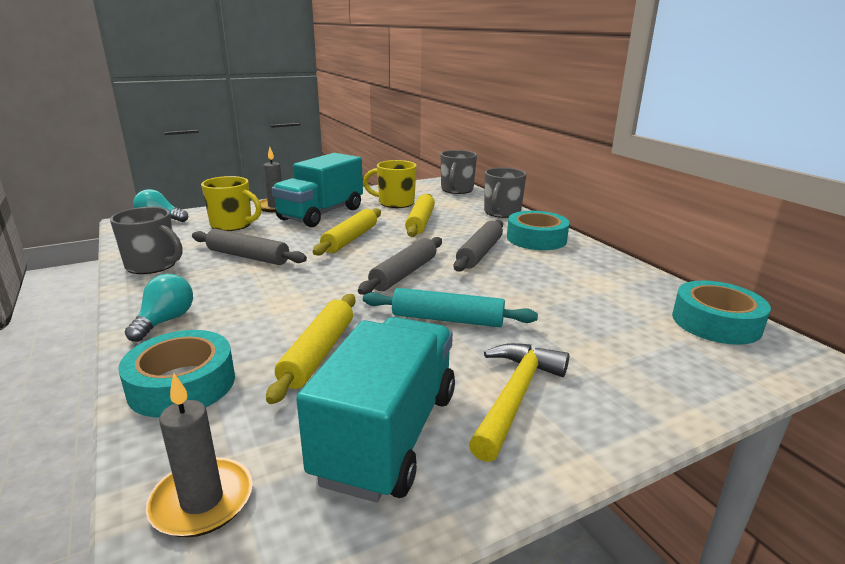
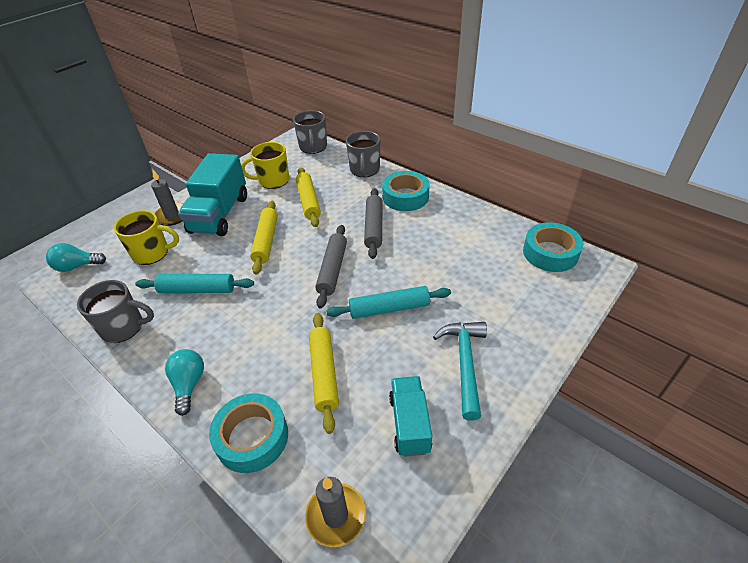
camera: 20 degrees left, 20 degrees up
grey rolling pin [192,229,307,265] -> turquoise rolling pin [135,274,254,293]
turquoise truck [296,317,455,502] -> turquoise truck [389,376,432,457], size x0.60
yellow hammer [469,343,569,462] -> turquoise hammer [433,322,487,421]

